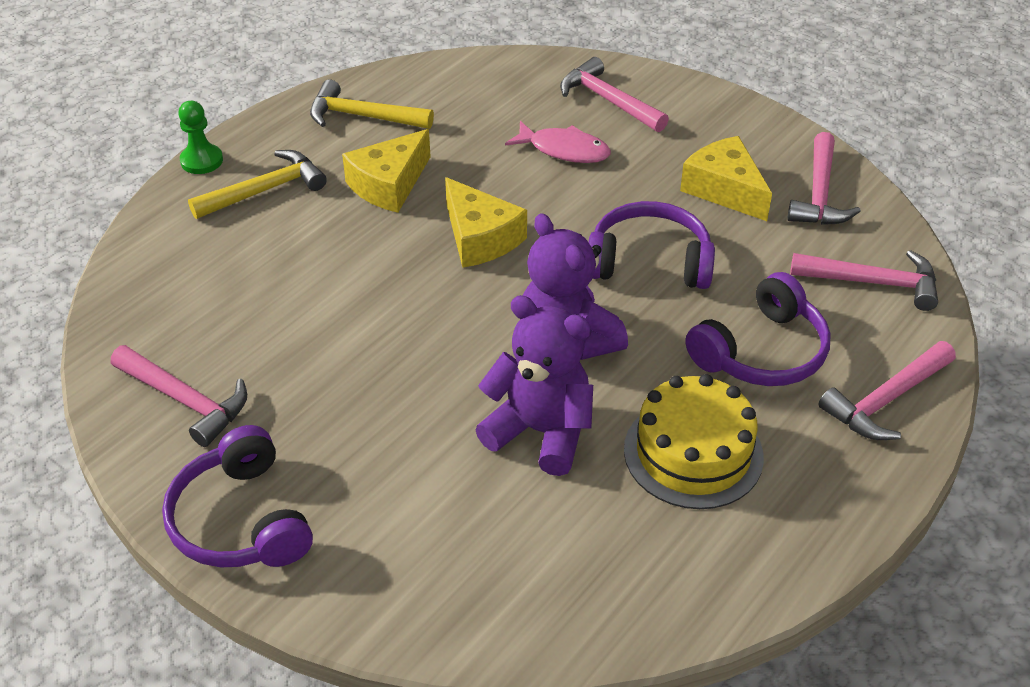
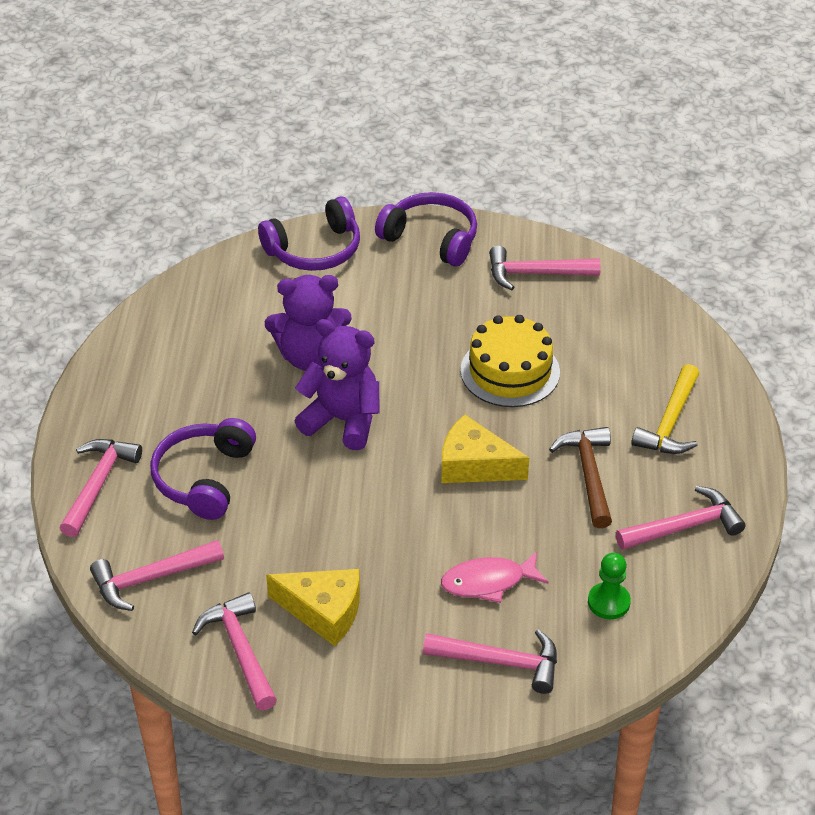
camera: 145 degrees right, 0 degrees up
green pawn [178,101,223,174] -> green pawn moved to [588,553,631,619]
yellow hammer [310,80,434,129] -> pink hammer [616,486,746,550]
yellow cheese [342,129,431,213] -> brown hammer [549,427,612,528]
purple headphones [588,201,715,289] -> purple headphones moved to [258,197,360,271]
yellow cake [624,374,764,509] -> yellow cake moved to [460,315,560,407]

